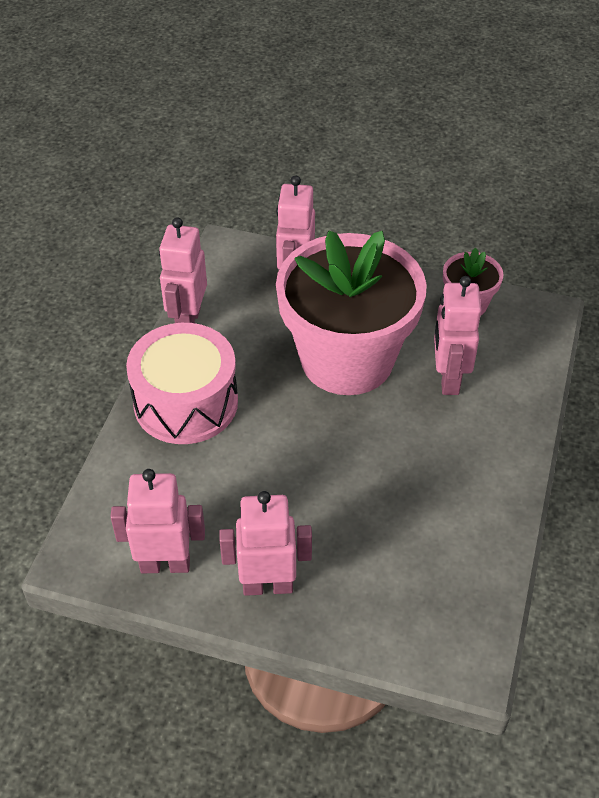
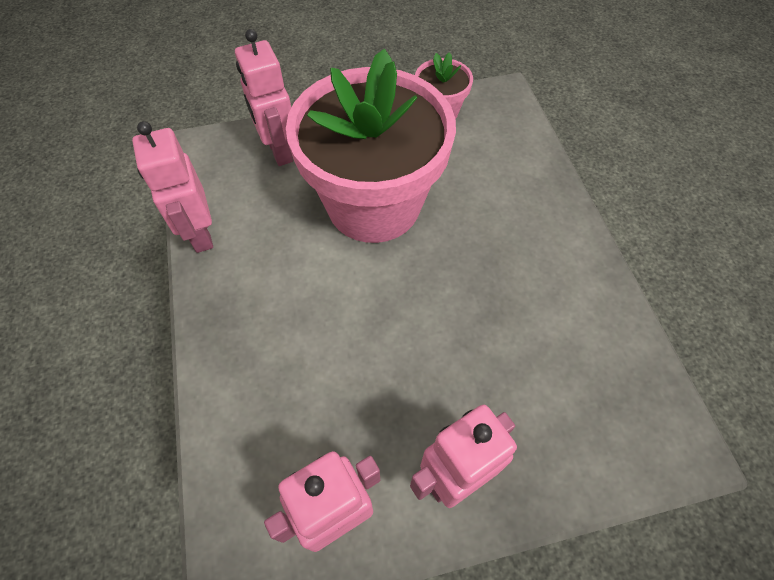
camera: 30 degrees left, 10 degrees up
pink drum [126,323,238,444] -> none
pink robot [434,276,482,395] -> none

